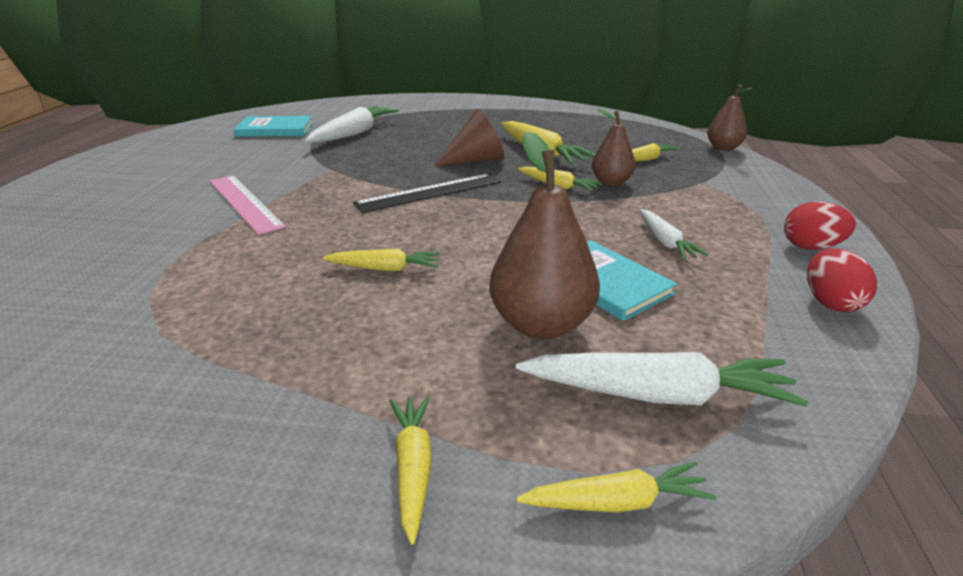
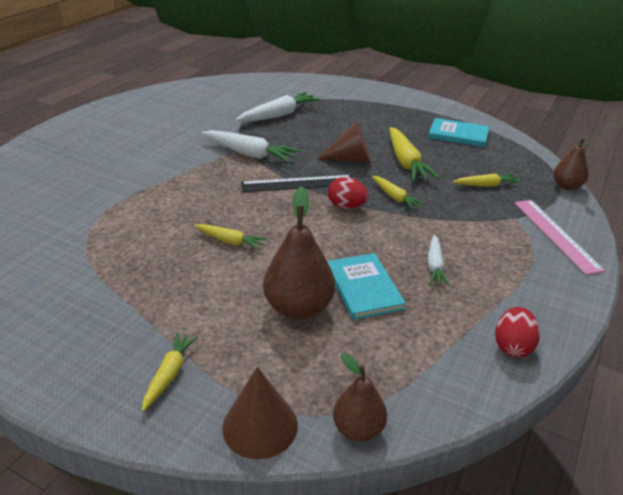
camera: 20 degrees right, 5 degrees up
pink ruler [209,175,286,235] -> pink ruler moved to [514,200,605,275]
turquoise book [233,116,313,137] -> turquoise book moved to [428,118,490,147]
white carrot [516,352,808,406] -> white carrot moved to [201,130,301,163]
yellow carrot [516,462,716,512] -> brown cone [222,367,298,459]
brown pear [592,108,635,186] -> brown pear moved to [333,353,387,442]
red egg [784,202,856,250] -> red egg moved to [328,177,369,209]

